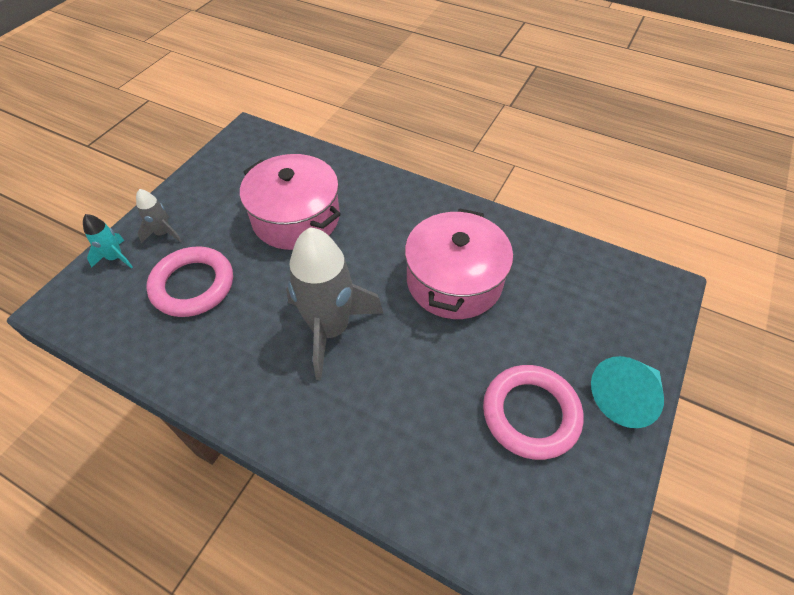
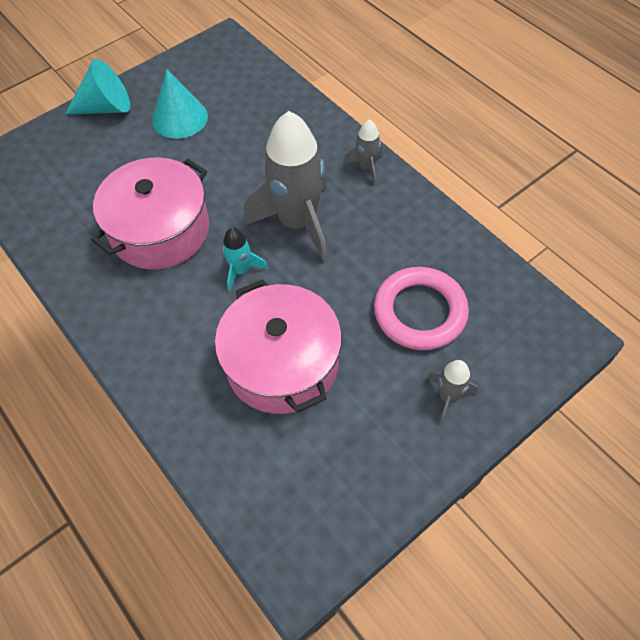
camera: 155 degrees left, 5 degrees up
turquoise rocket [83,214,133,268] -> turquoise rocket moved to [222,227,268,291]
pink ring [483,365,583,460] -> turquoise cone [152,69,208,139]
none -> grey rocket [343,119,383,185]

